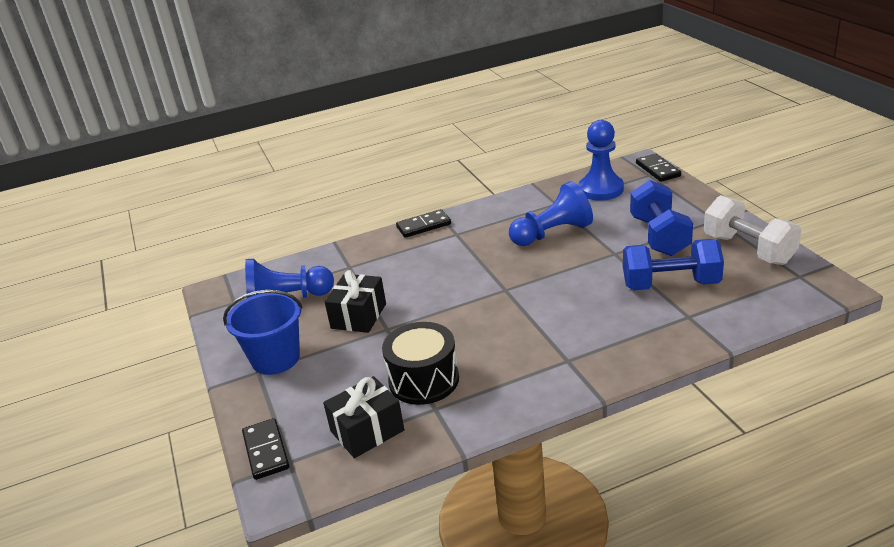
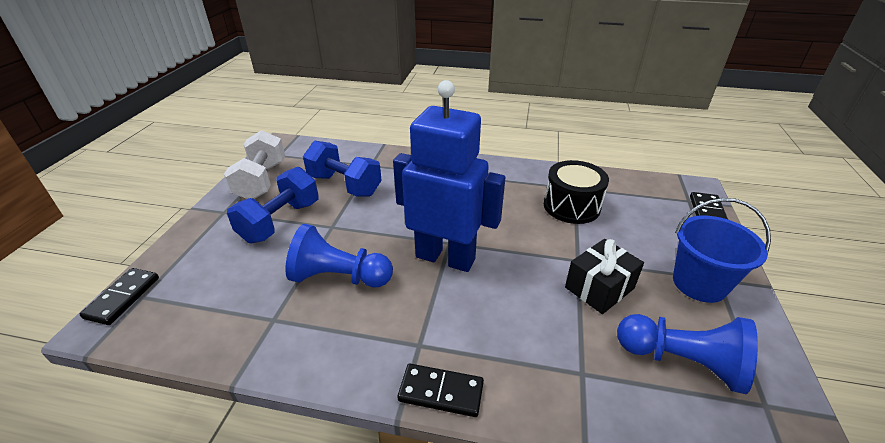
camera: 150 degrees left, 5 degrees up
black gift [323,376,404,458] -> none
blue pawn [579,120,624,201] -> none
none -> blue robot [393,80,505,272]

